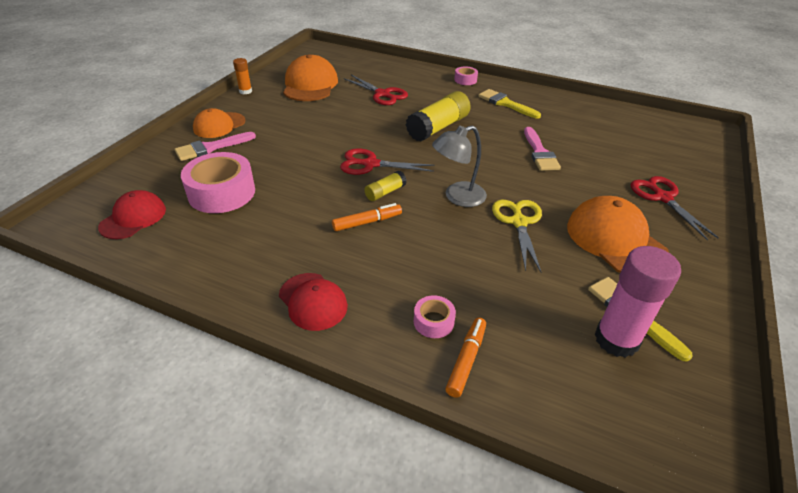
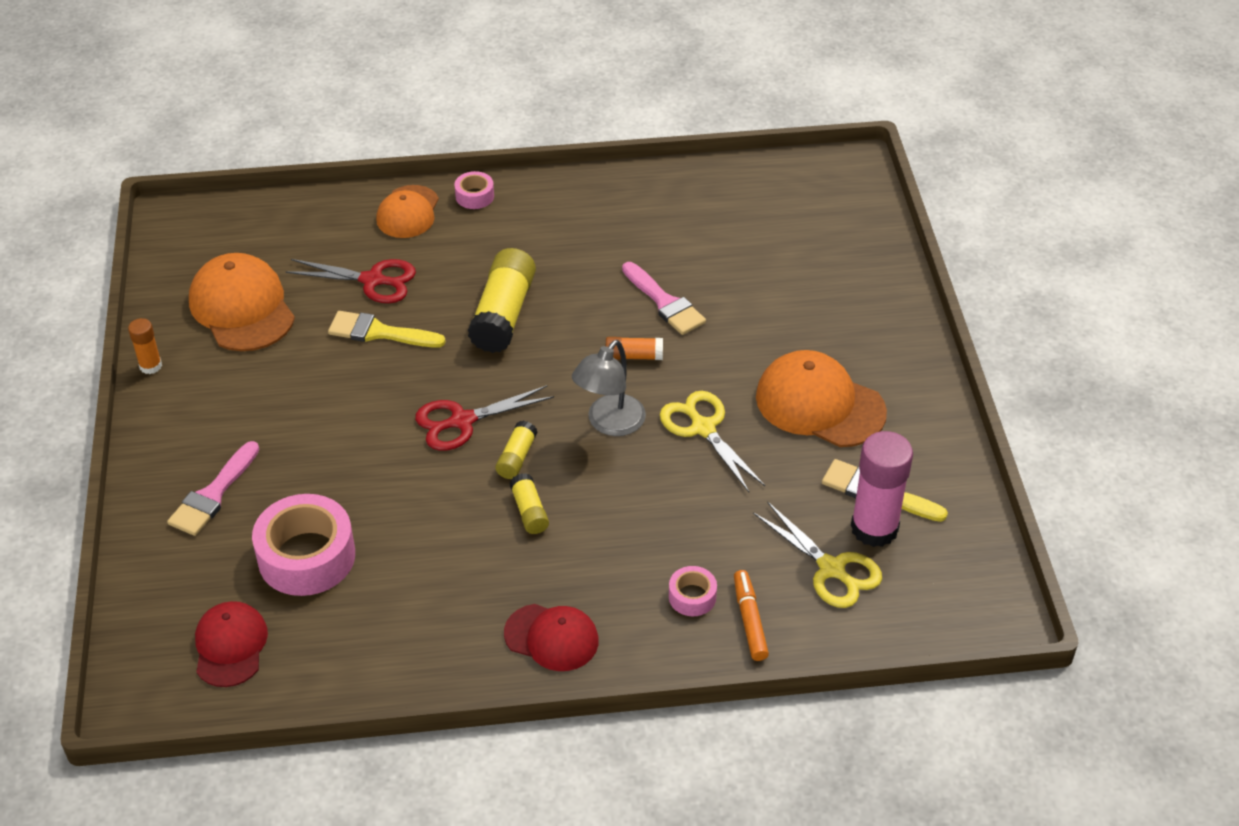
camera: 30 degrees left, 5 degrees up
orange cap [193,108,245,138] -> orange cap moved to [376,185,439,238]
orange marker [332,203,402,231] -> yellow glue stick [510,473,549,534]
yellow brush [478,89,541,119] -> yellow brush moved to [328,311,446,348]
red scissors [631,176,719,240] -> none
none -> orange glue stick [606,337,663,360]
none -> yellow scissors [753,501,882,608]

